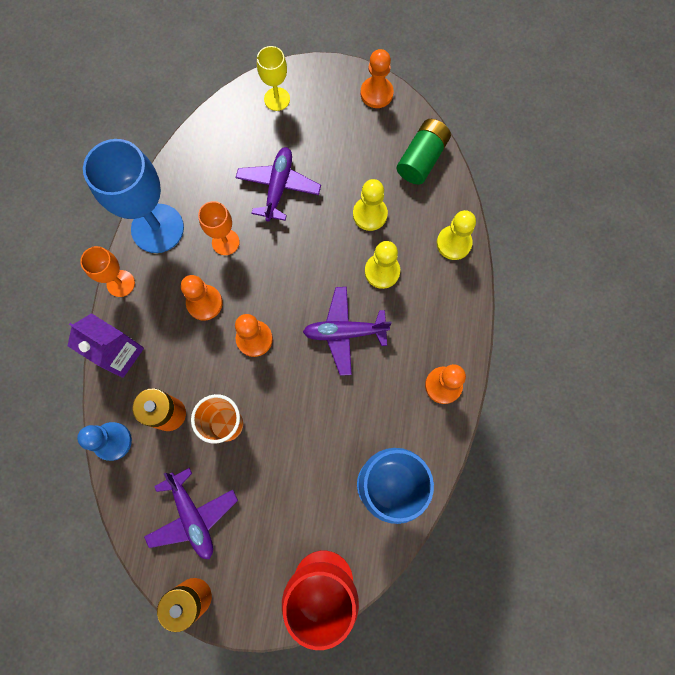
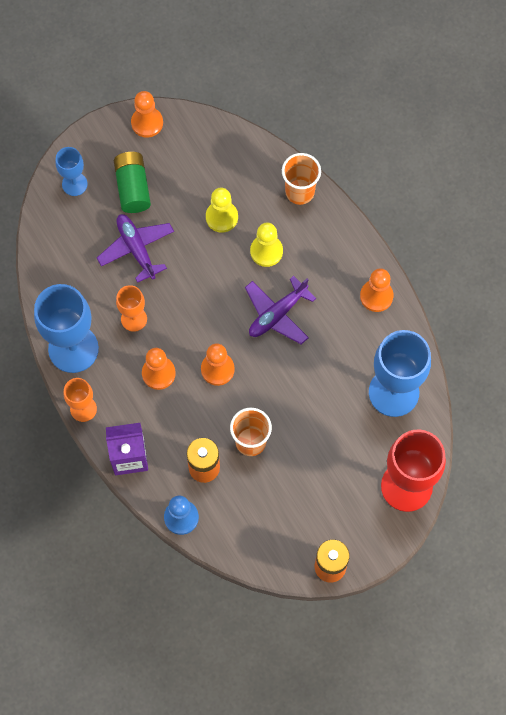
camera: 40 degrees left, 5 degrees down
purple plane [144,468,238,559] -> none
yellow goblet [257,46,290,111] -> blue goblet [55,147,88,196]
green battery [396,119,451,185] -> green battery moved to [114,152,151,213]
yellow pawn [437,210,476,260] -> orange cup [282,153,321,205]

